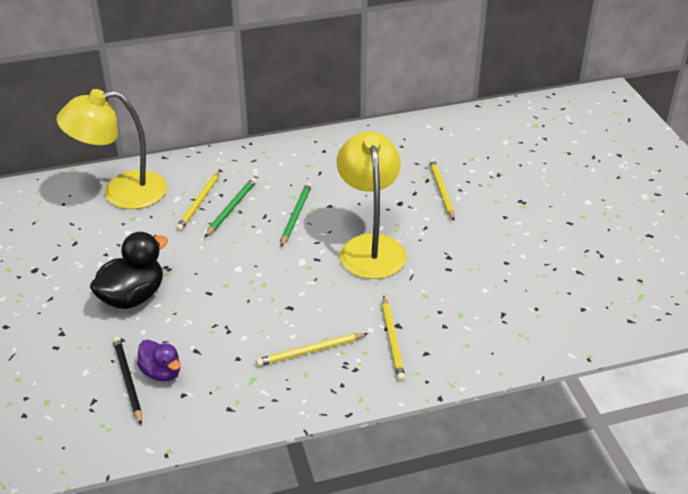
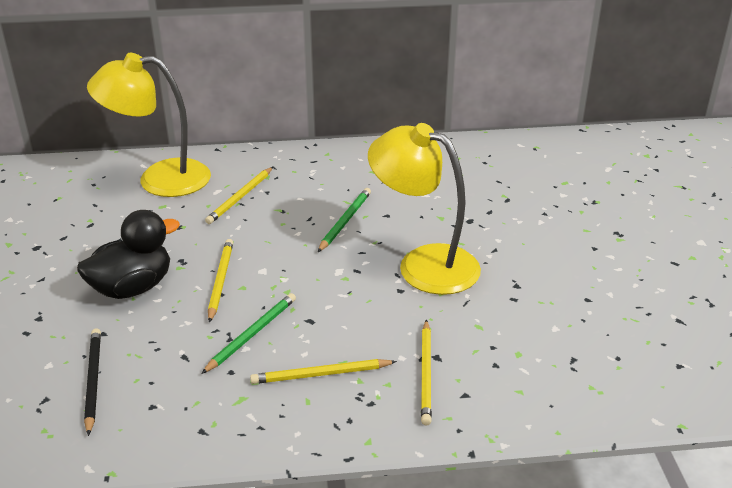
camera: 10 degrees right, 5 degrees down
purple duck [137,340,181,382] -> none
green pencil [205,178,257,237] -> green pencil moved to [201,293,296,374]
yellow lamp [337,131,407,279] -> yellow lamp turned 60 degrees counterclockwise [368,123,481,295]
yellow pencil [429,159,455,220] -> yellow pencil moved to [208,239,233,323]

